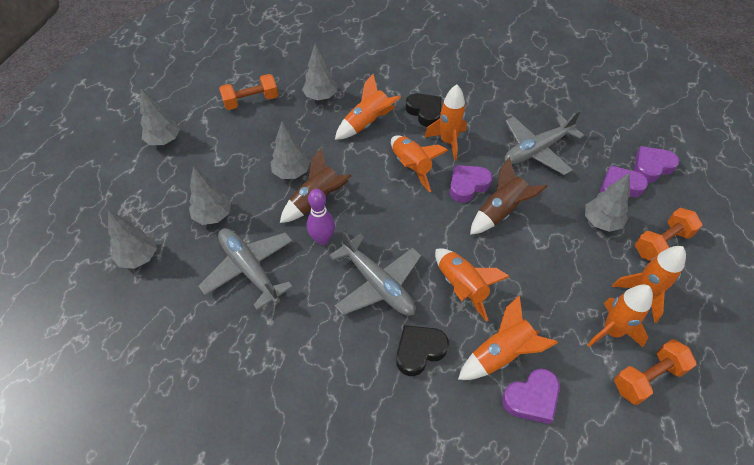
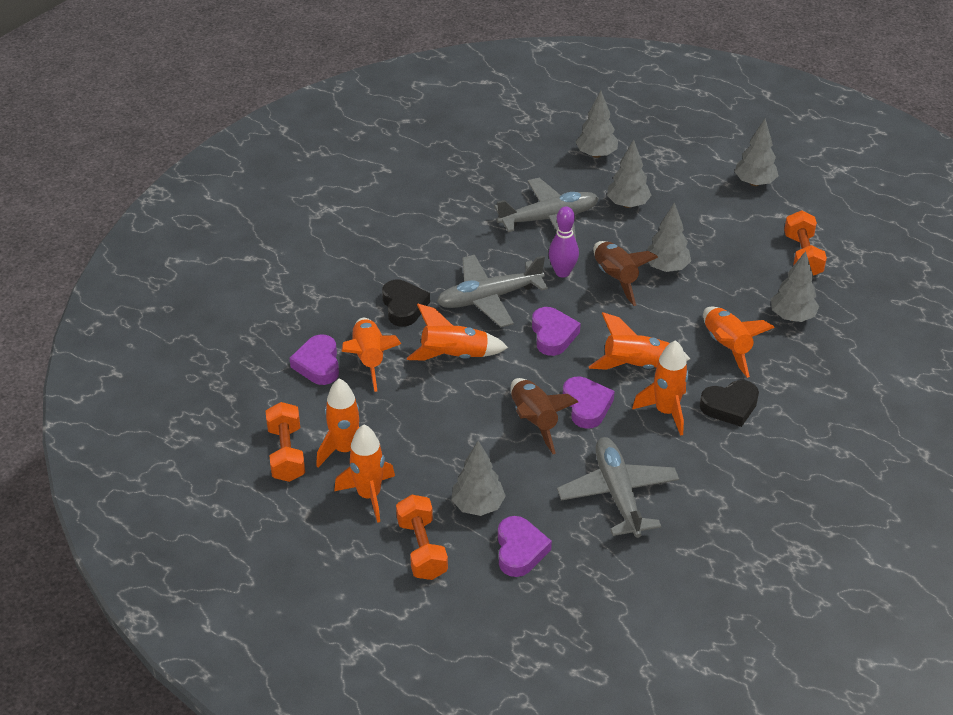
camera: 110 degrees right, 10 degrees down
purple heart [634,146,679,183] -> purple heart moved to [532,307,581,356]

